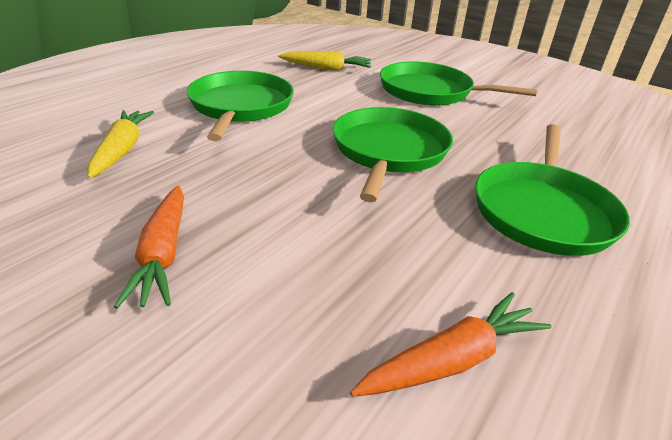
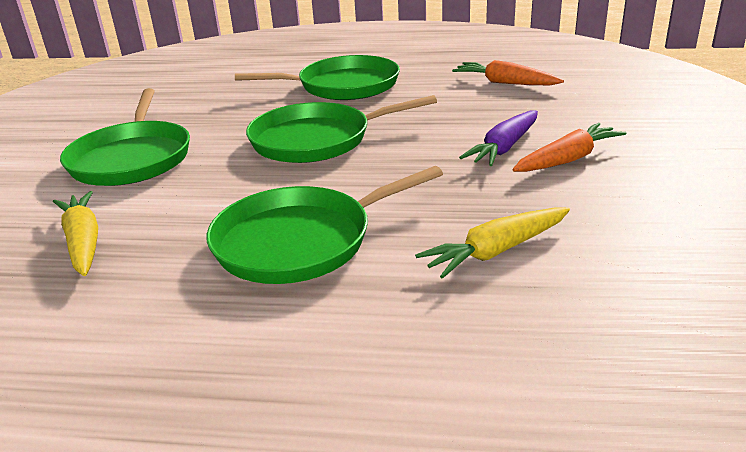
camera: 115 degrees left, 5 degrees down
none -> purple carrot [459,110,538,166]

